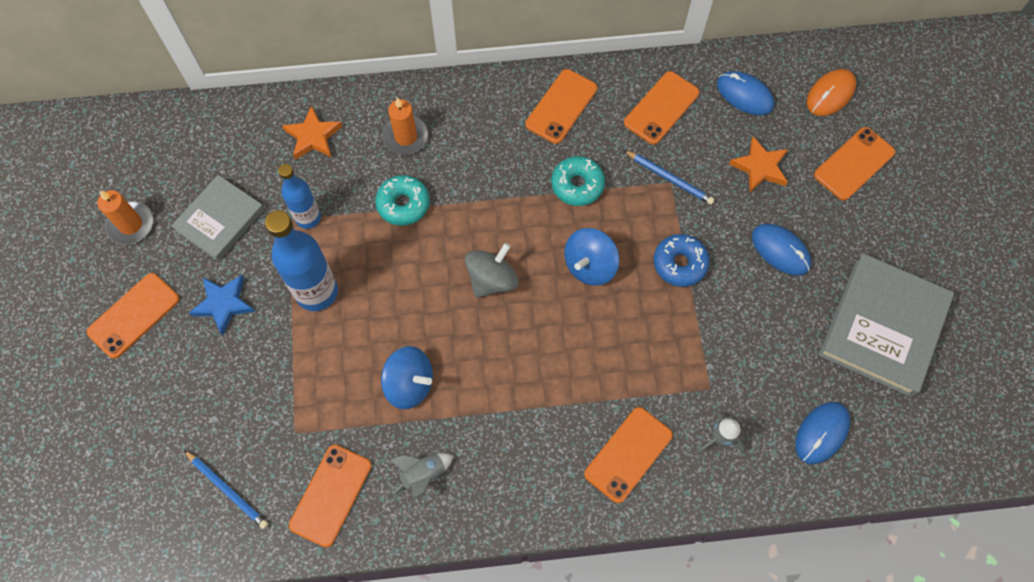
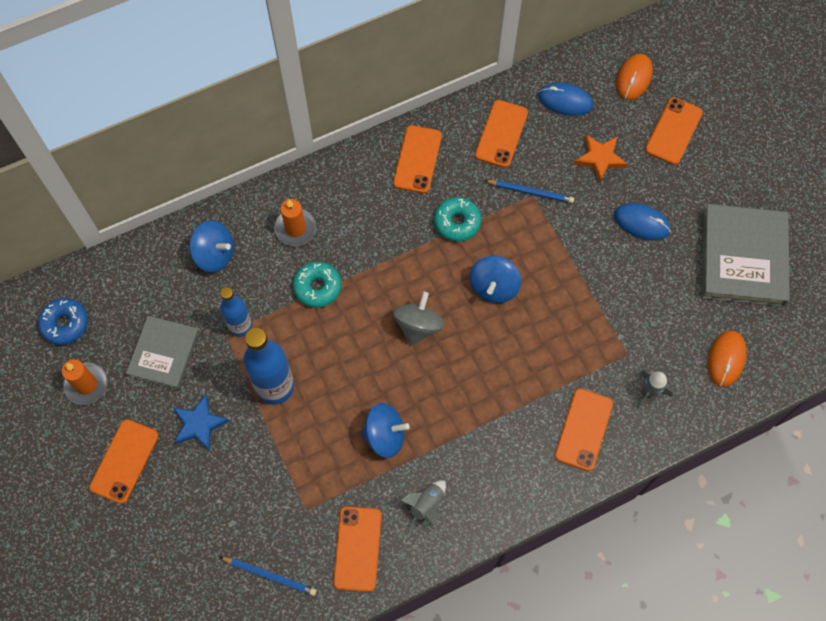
camera: 20 degrees left, 0 degrees up
orange star [282,105,343,160] -> blue spinning top [189,221,234,272]
blue donut [654,234,710,287] -> blue donut moved to [38,298,88,345]
blue mouse [795,402,850,464] -> orange mouse [708,330,747,387]

